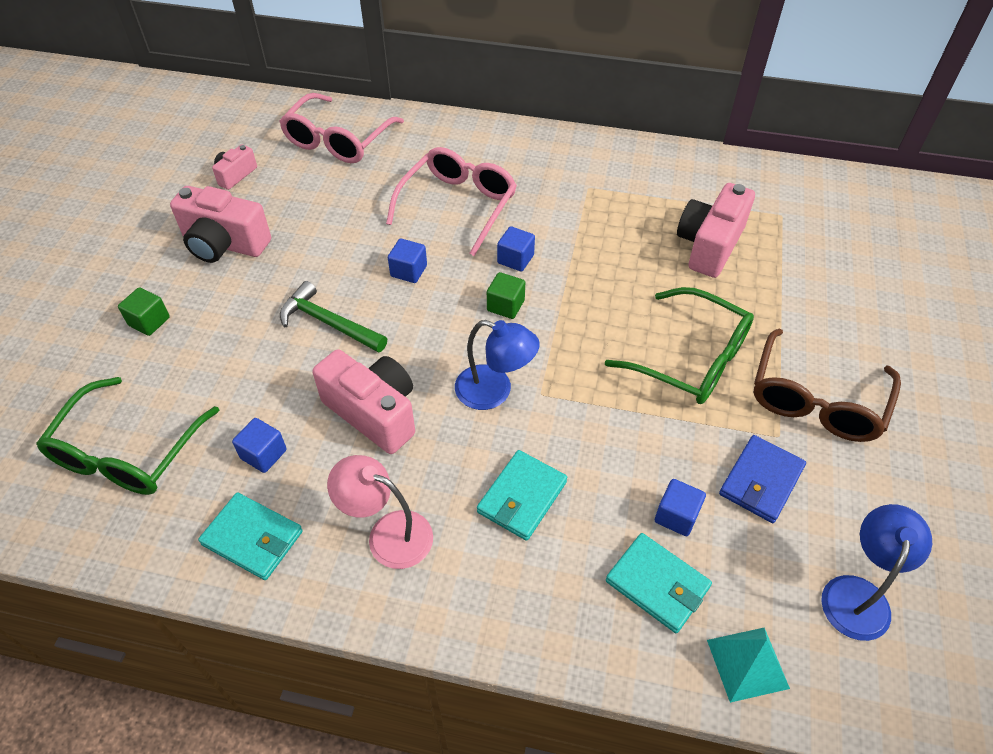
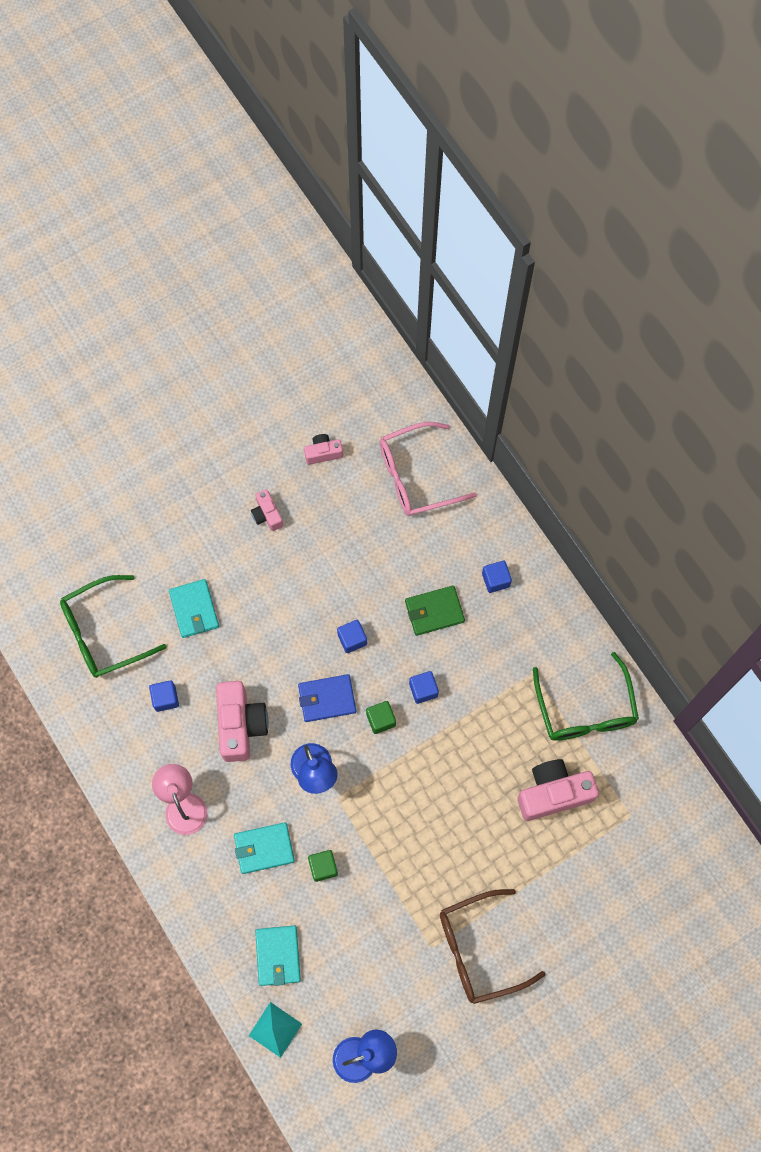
camera: 45 degrees right, 20 degrees up
green cube [118,287,170,336] -> green cube moved to [308,850,338,882]
pink camera [170,186,271,263] -> pink camera [251,489,283,531], size x0.53
turquoise wallet [198,492,303,580] -> turquoise wallet moved to [169,579,219,638]
green hammer [280,281,387,353] -> none
pink glasses [386,147,517,256] -> green wallet [405,585,465,636]
green glasses [605,287,754,404] -> green glasses moved to [533,652,639,741]
blue cube [655,479,706,536] -> blue cube moved to [482,561,512,593]
blue wallet [719,435,806,523] -> blue wallet moved to [298,674,356,722]

